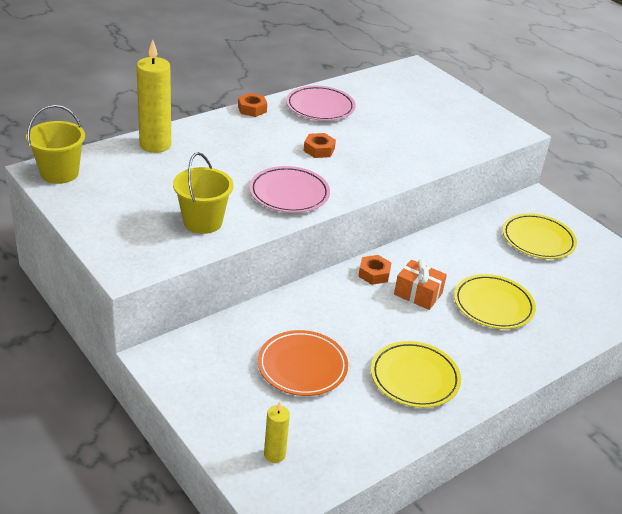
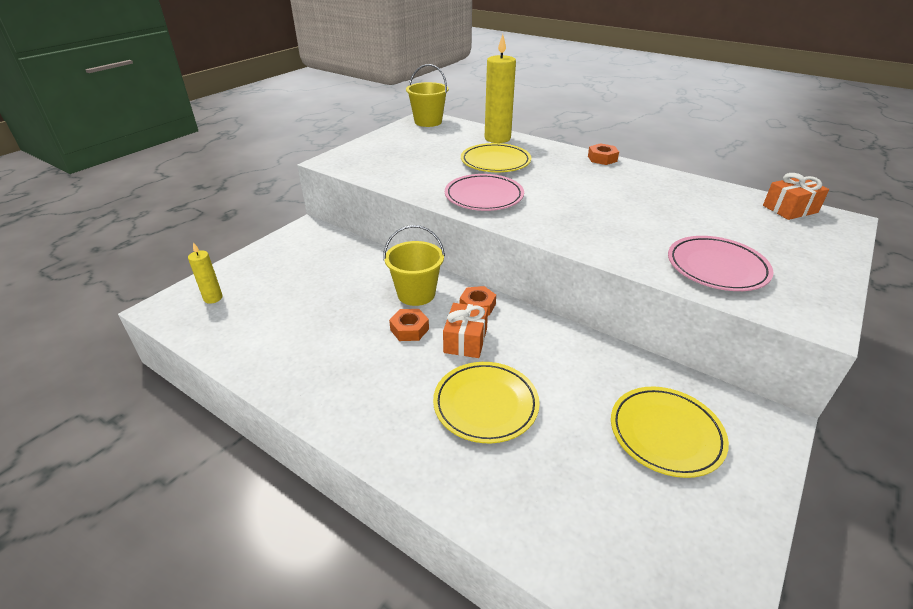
camera: 75 degrees right, 0 degrees up
yellow bucket [173,152,233,234] -> yellow bucket moved to [383,225,445,306]
orange plate [258,330,348,396] -> none
pink plate [286,86,356,121] -> pink plate moved to [668,236,773,291]
orange nut [304,133,336,158] -> orange nut moved to [389,309,429,341]
yellow plate [371,341,461,408] -> yellow plate moved to [461,143,531,172]
none -> orange gift [763,173,829,220]

